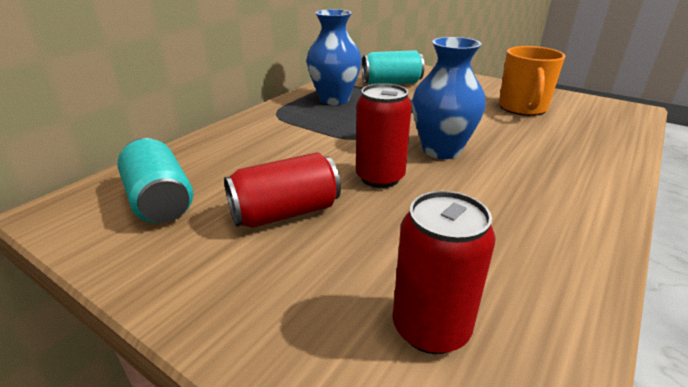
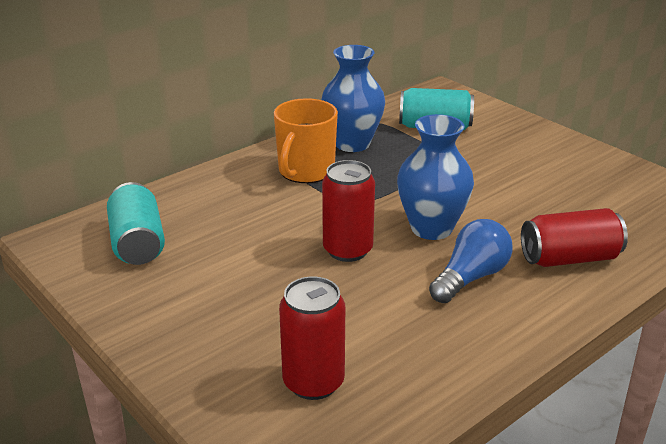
camera: 15 degrees right, 0 degrees up
red can [224,152,341,228] -> red can moved to [521,208,628,267]
orange mug [499,46,565,116] -> orange mug moved to [274,98,338,183]
none -> blue light bulb [429,219,513,303]

